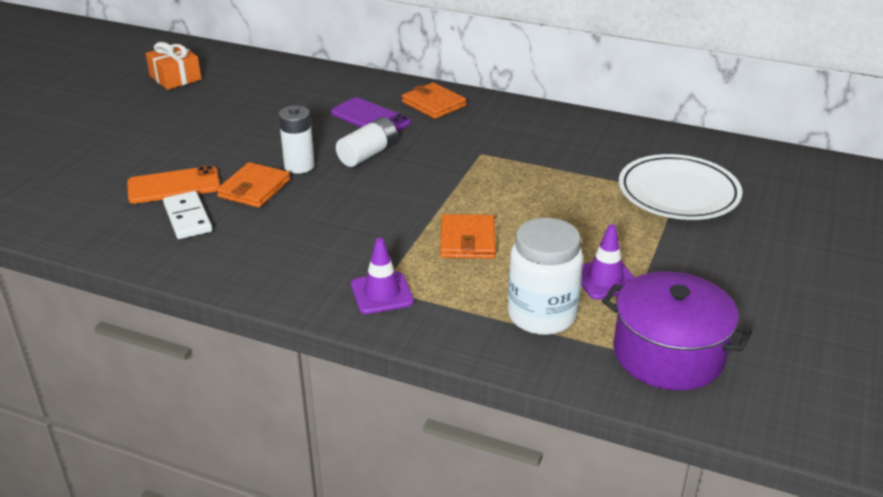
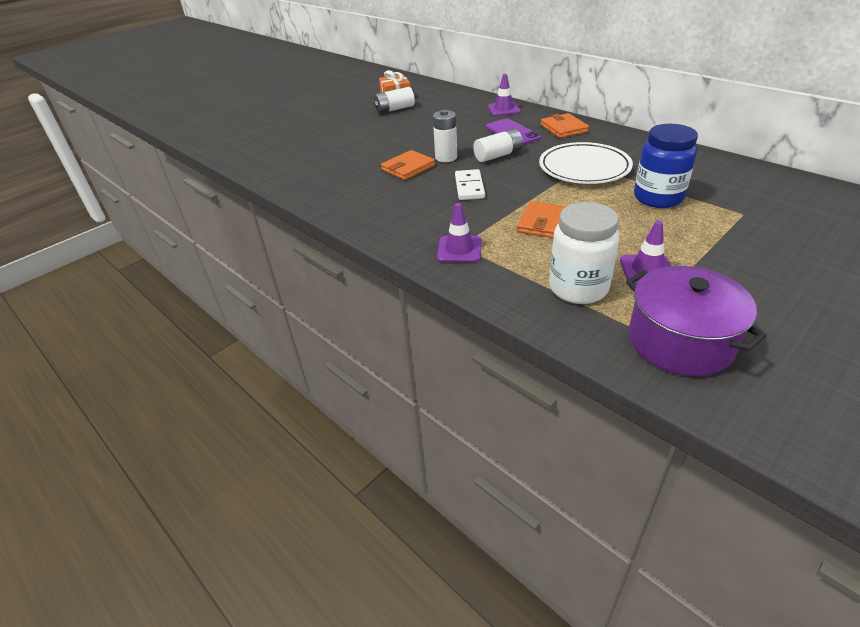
camera: 25 degrees right, 5 degrees up
orange phone [127,166,220,204] -> none
white domino [163,191,212,239] -> white domino moved to [455,169,485,200]
white plate [619,154,743,220] -> white plate moved to [539,142,633,184]
none -> white battery [374,87,415,114]
none -> purple traffic cone [488,74,520,116]
none -> blue jar [634,124,698,208]

